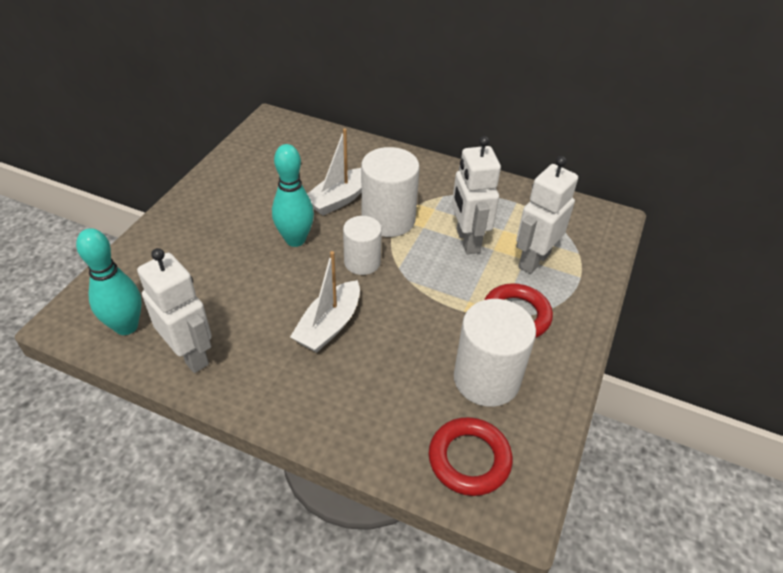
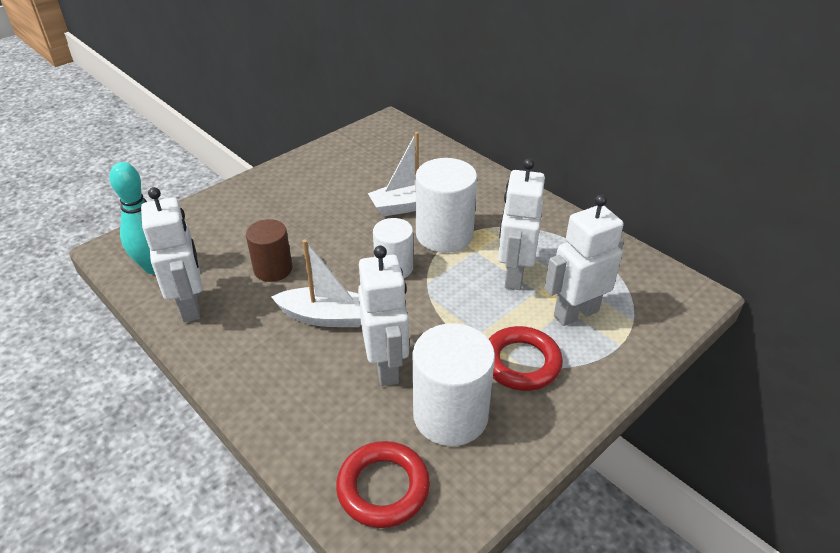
camera: 25 degrees right, 5 degrees down
turquoise bowling pin [272,144,314,247] -> none
white boat [290,251,360,353] -> white boat turned 135 degrees counterclockwise [271,240,361,327]
none -> brown cylinder [246,219,292,282]
none -> white robot [358,246,409,386]

